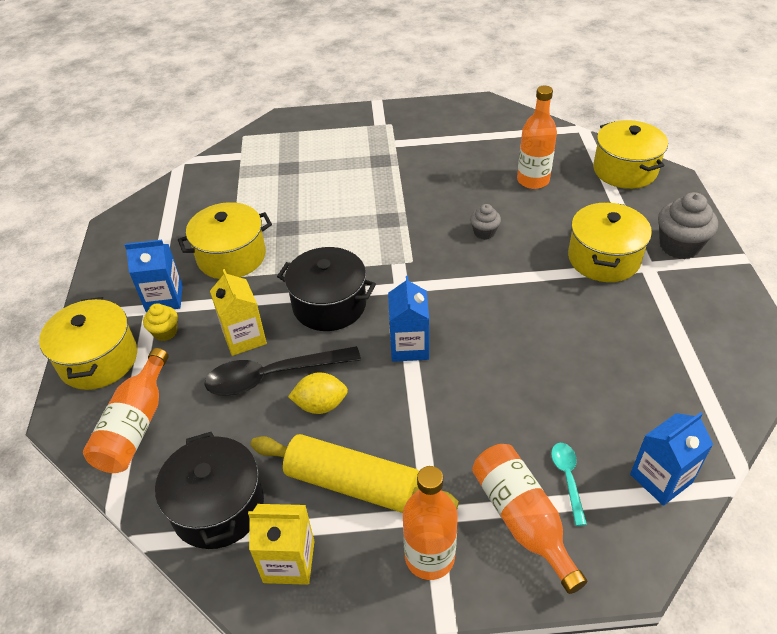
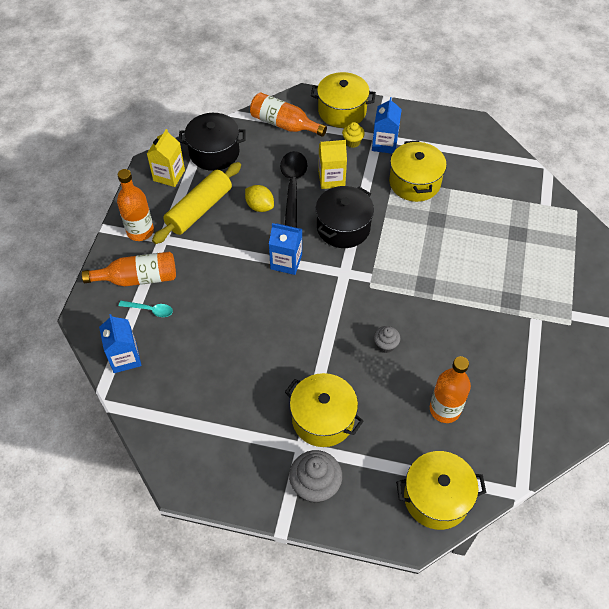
camera: 105 degrees right, 10 degrees up
yellow lemon [288,372,348,414] -> yellow lemon turned 60 degrees counterclockwise [245,185,274,212]

